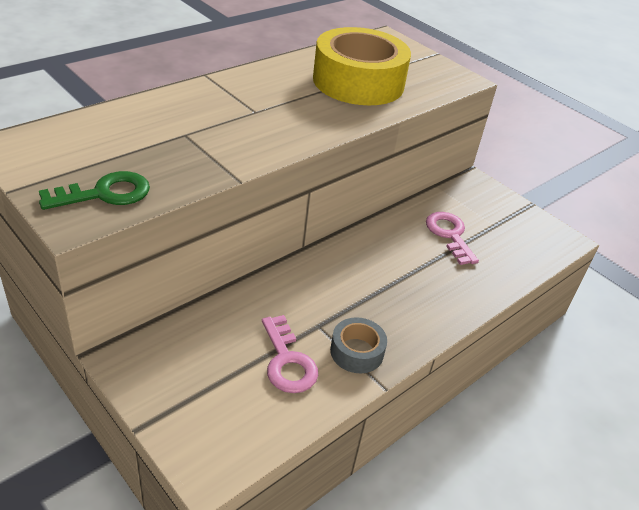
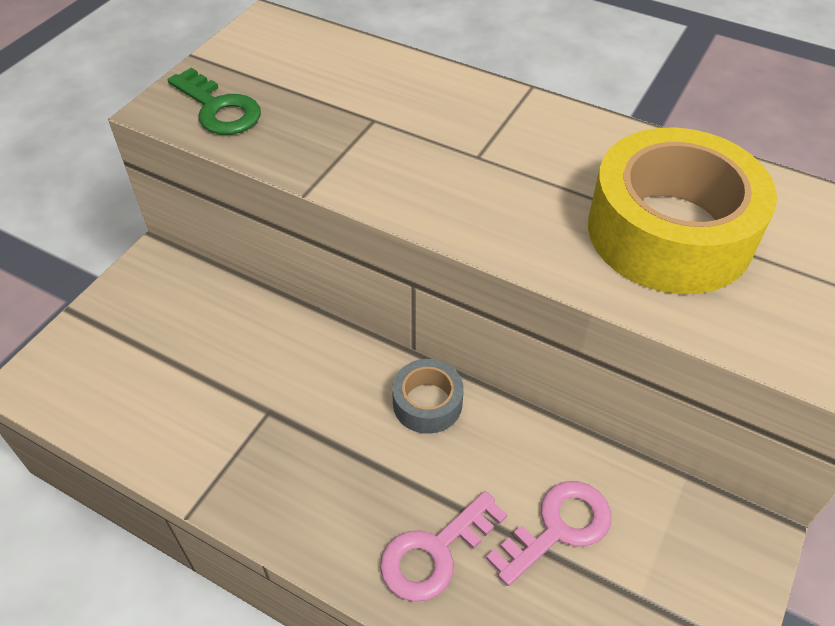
camera: 75 degrees right, 10 degrees up
pink key [262,315,318,393] -> pink key moved to [380,491,507,602]
grey tape [330,317,387,373] -> grey tape moved to [392,359,464,434]

